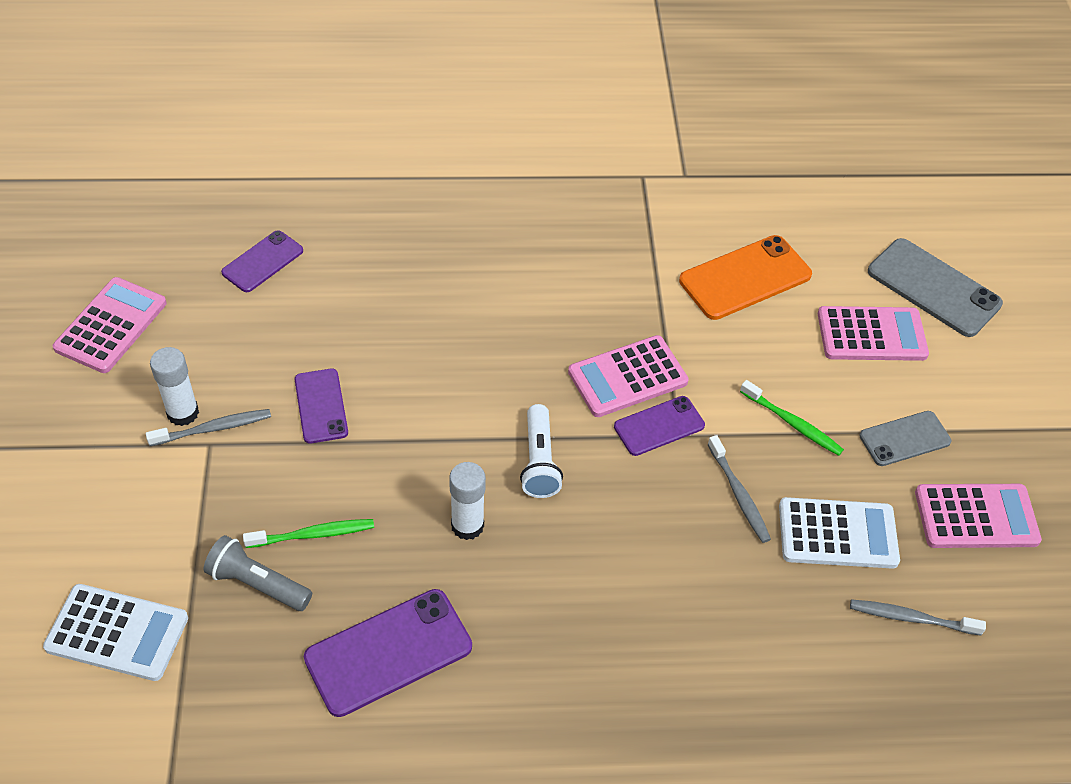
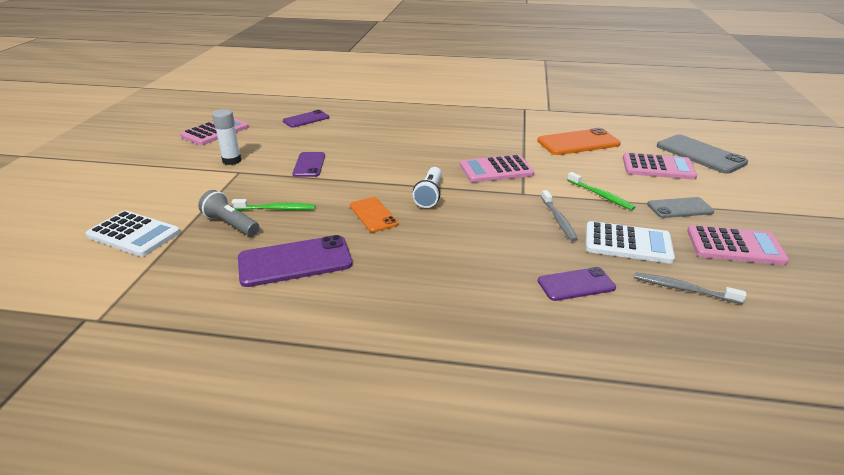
camera: 15 degrees right, 20 degrees down
grey toothbrush [146,409,271,446] -> none
white glue stick [449,462,486,540] -> orange phone [350,197,398,232]
purple phone [614,396,705,456] -> purple phone moved to [538,267,616,301]

